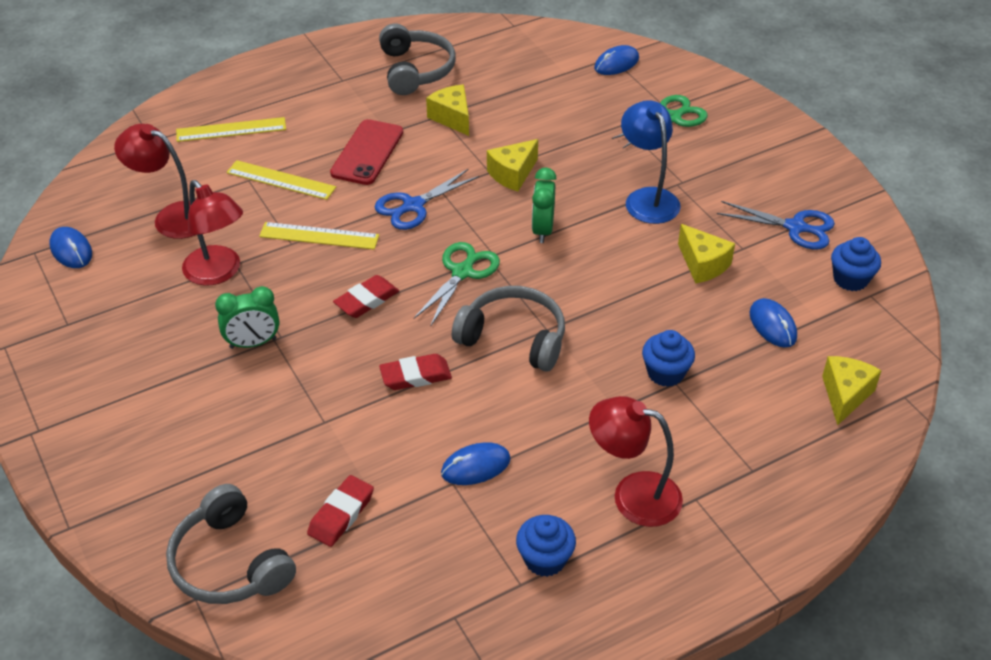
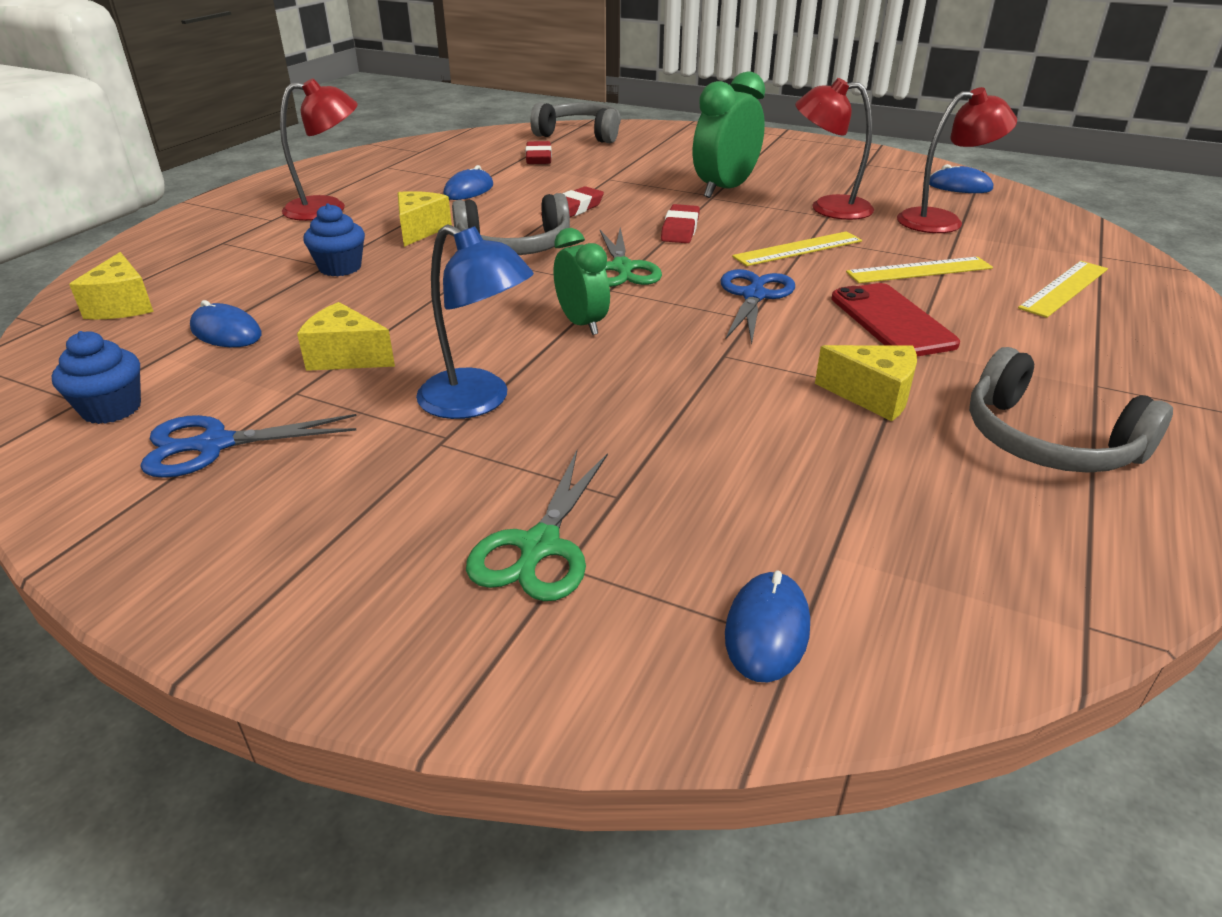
camera: 145 degrees right, 10 degrees down
green clock [215,286,279,349] -> green clock [693,71,765,198], size x1.59
yellow cheese [487,139,538,191] -> yellow cheese moved to [398,191,452,247]
blue cupcake [516,515,576,577] -> none

